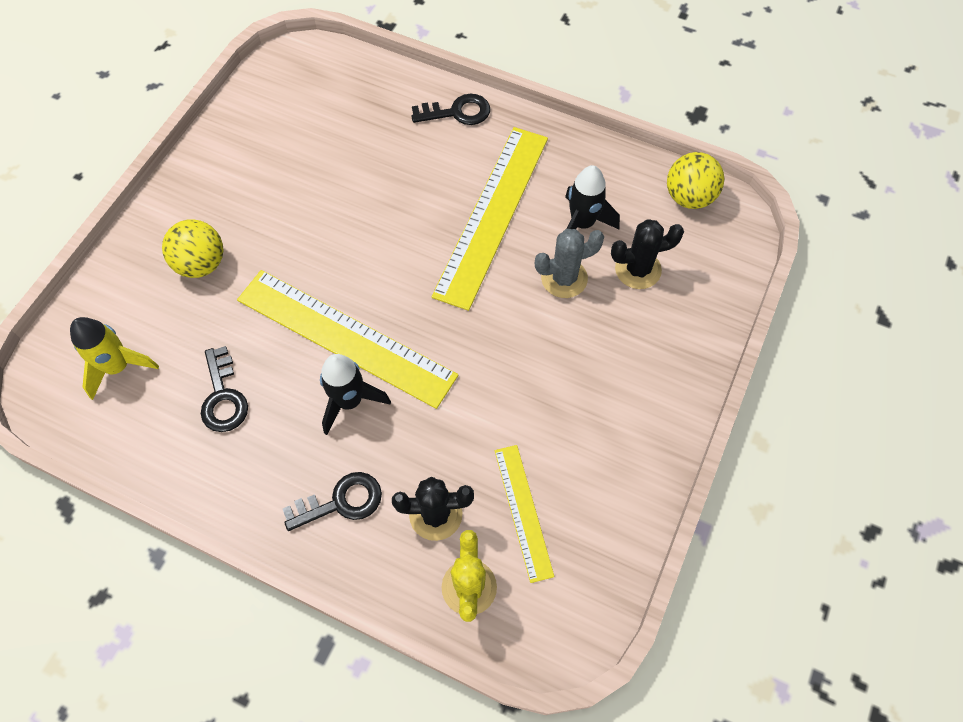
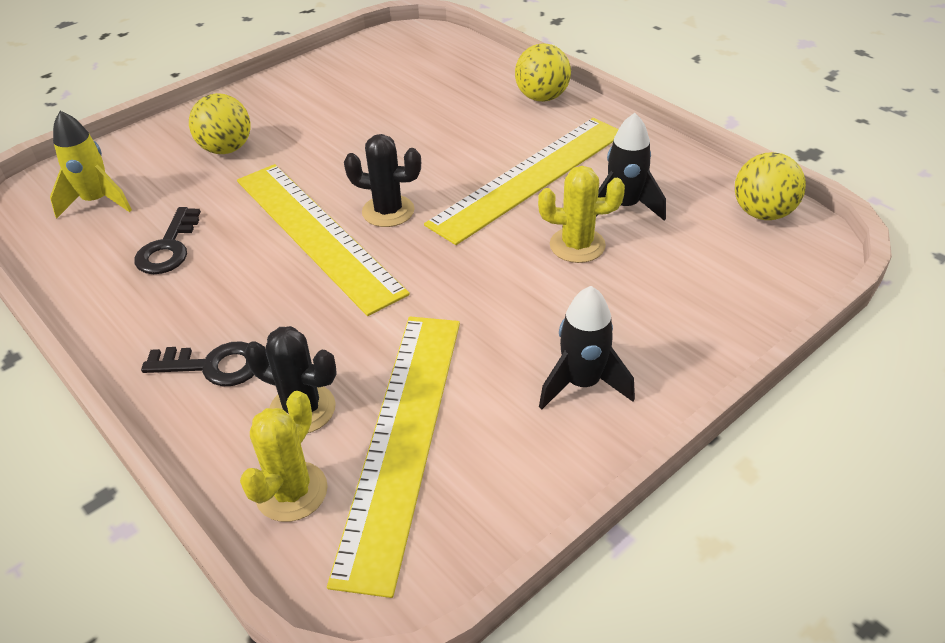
camera: 25 degrees right, 20 degrees down
black rocket [320,354,391,435] -> black rocket moved to [539,286,635,410]
black key [411,94,490,125] -> yellow ball [515,43,571,102]
yellow ruler [495,445,555,583] -> yellow ruler [327,316,460,598], size x1.89
grey cactus [535,229,604,298] -> yellow cactus [538,166,625,263]
black cactus [611,219,684,289] -> black cactus moved to [344,134,421,227]

